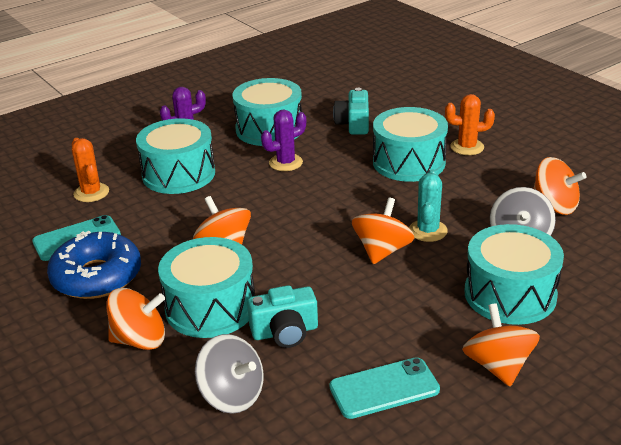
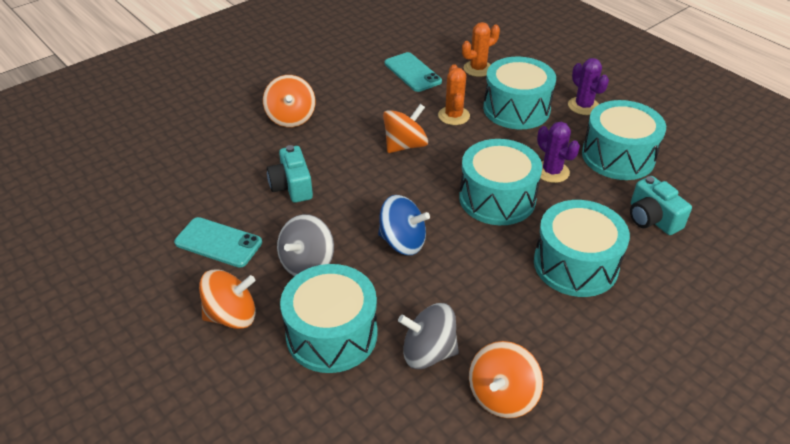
camera: 85 degrees right, 10 degrees up
blue donut [47,231,141,299] -> none
turquoise drum [158,237,255,338] -> turquoise drum moved to [459,139,542,225]
grey spinning top [195,334,264,414] -> grey spinning top moved to [277,214,334,277]
turquoise phone [329,357,440,419] -> turquoise phone turned 45 degrees counterclockwise [174,217,262,268]
turquoise camera [333,88,369,135] -> turquoise camera turned 120 degrees counterclockwise [630,176,692,235]
orange spinning top [352,198,414,264] -> blue spinning top [378,195,430,255]
turquoise cactus [409,169,448,242] -> none
orange cactus [445,94,495,155] -> orange cactus moved to [438,64,470,125]

